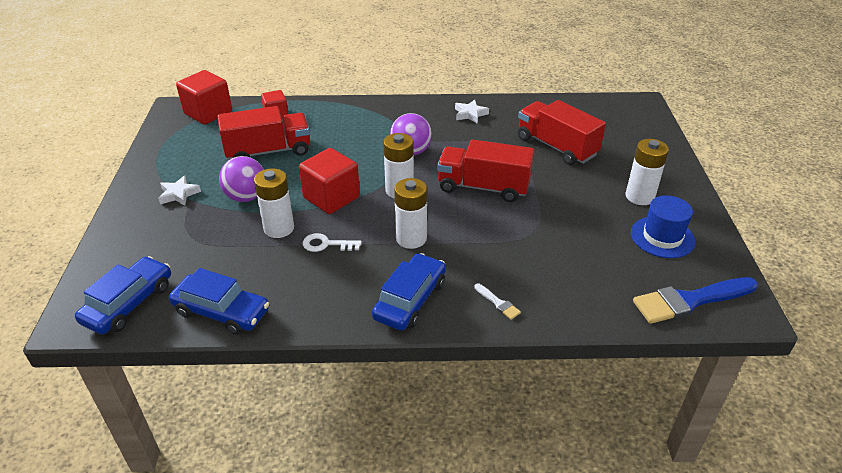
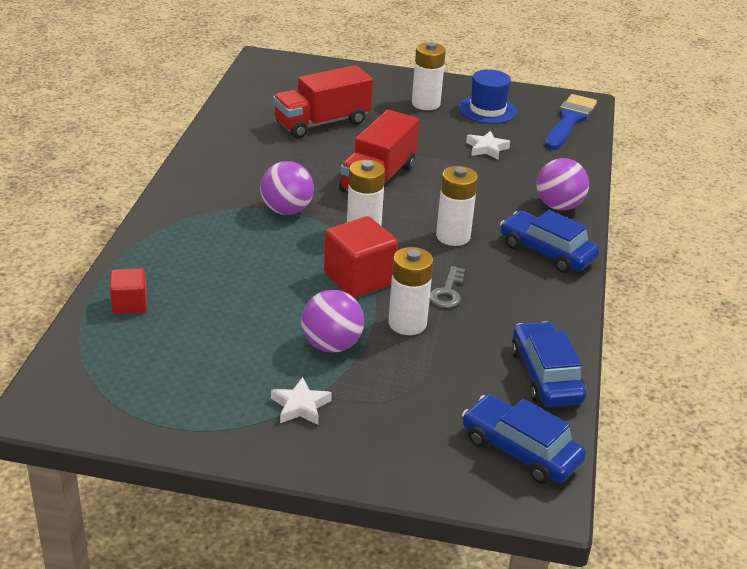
camera: 80 degrees left, 5 degrees down
blue car [169,268,269,335] -> blue car turned 45 degrees counterclockwise [511,321,587,407]
red cube [176,70,232,125] -> none
red truck [217,106,310,160] -> none
white key [303,233,362,252] -> grey key [430,266,465,308]
white star [455,100,489,124] -> white star moved to [466,131,510,159]
white brush [474,283,521,320] -> purple ball [537,158,589,210]
blue brush [633,277,758,324] -> blue brush turned 150 degrees counterclockwise [545,94,597,150]

